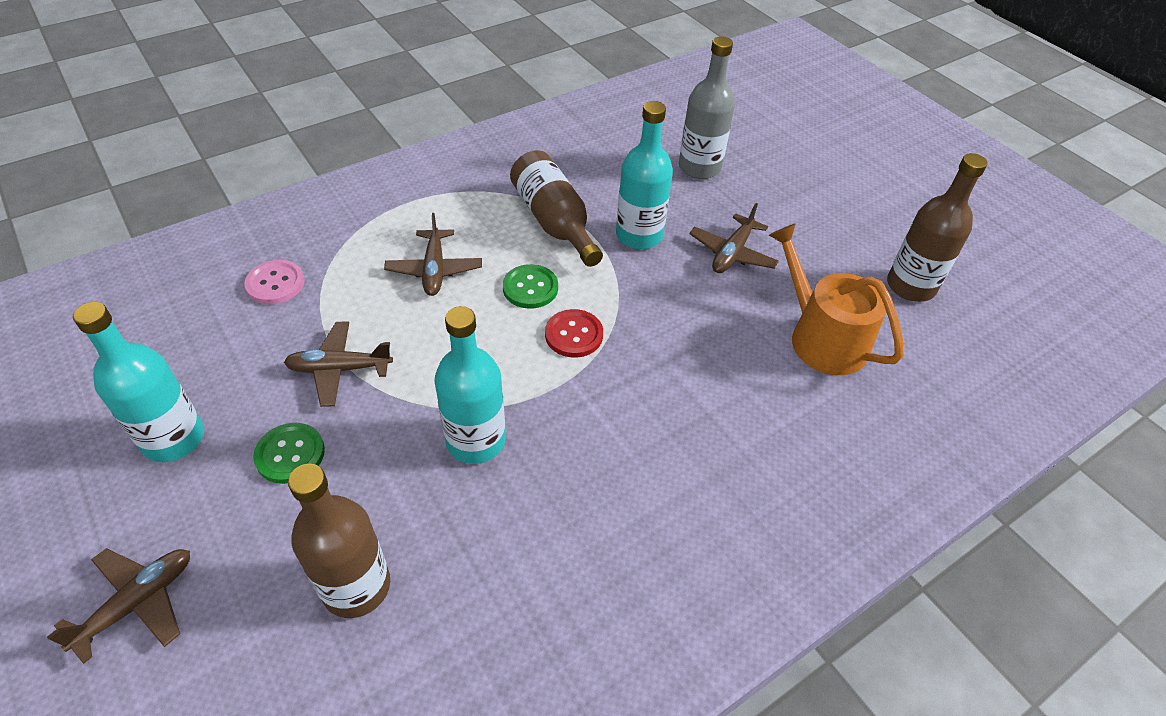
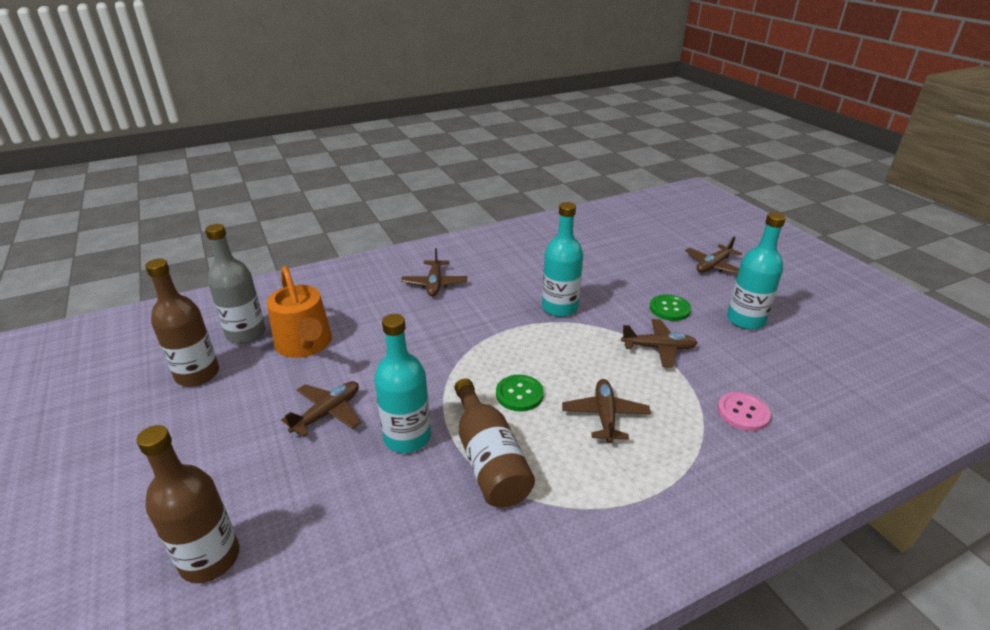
camera: 170 degrees left, 15 degrees down
brown bottle [288,464,390,618] -> brown bottle moved to [137,425,239,583]
red button [545,309,603,358] -> none
grey bottle [679,36,735,179] -> grey bottle moved to [205,224,266,344]
none -> brown plane [401,248,467,297]

